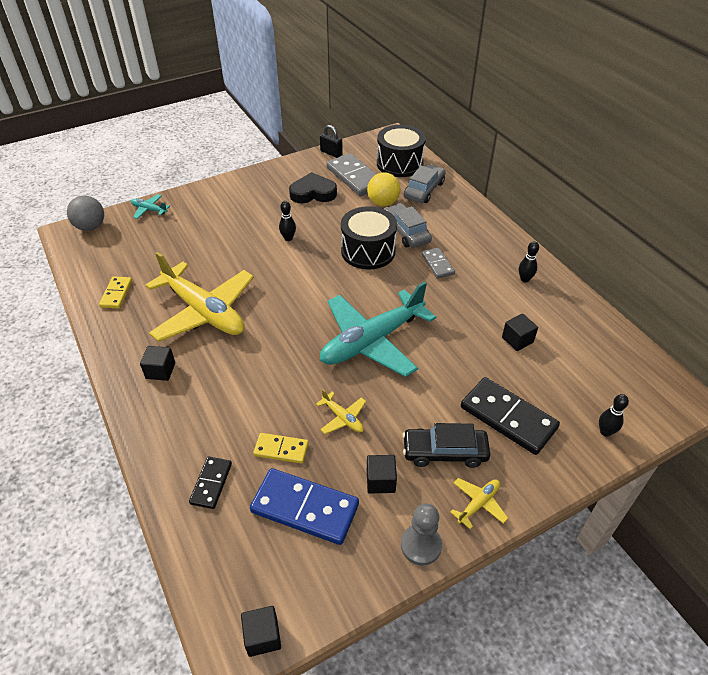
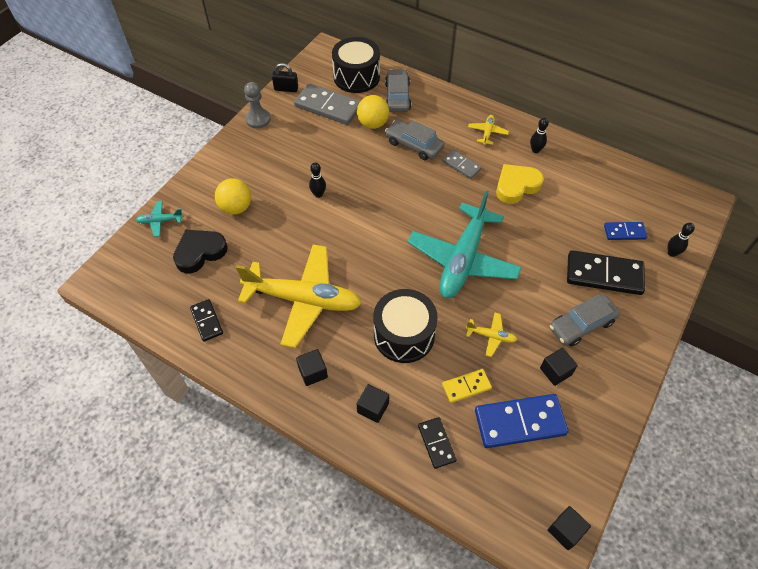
camera: 30 degrees left, 10 degrees up
grey ball [67,196,104,231] -> none
yellow domino [99,276,132,308] -> black domino [190,299,223,342]
black heart [289,172,337,203] -> black heart moved to [173,230,228,273]
black drum [341,206,397,270] -> black drum moved to [373,289,438,363]
grey pawn [401,503,442,566] -> grey pawn moved to [244,82,271,129]
black car [403,423,490,468] -> grey car [550,294,620,346]
yellow plane [450,478,508,529] -> yellow plane moved to [468,115,509,145]
black cube [502,314,538,351] -> black cube moved to [357,384,389,423]
none -> yellow ball [215,178,251,215]
none -> yellow heart [496,164,544,204]
none -> blue domino [604,222,647,240]

